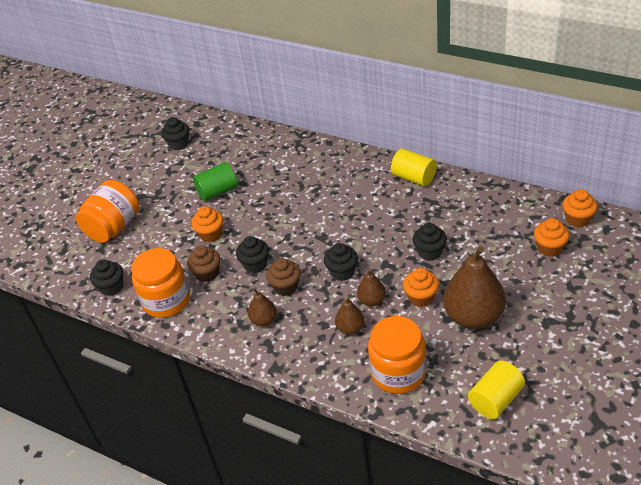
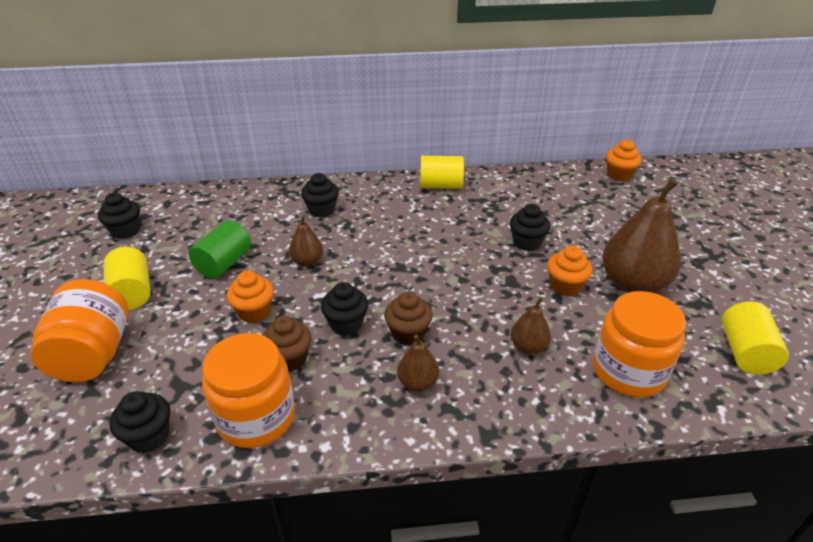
camera: 40 degrees left, 5 degrees down
black cupcake [324,243,358,281] -> black cupcake moved to [301,173,339,218]
brown pear [357,269,386,306] -> brown pear moved to [289,215,323,267]
orange cupcake [534,218,570,257] -> none
none -> yellow cylinder [104,247,151,310]

